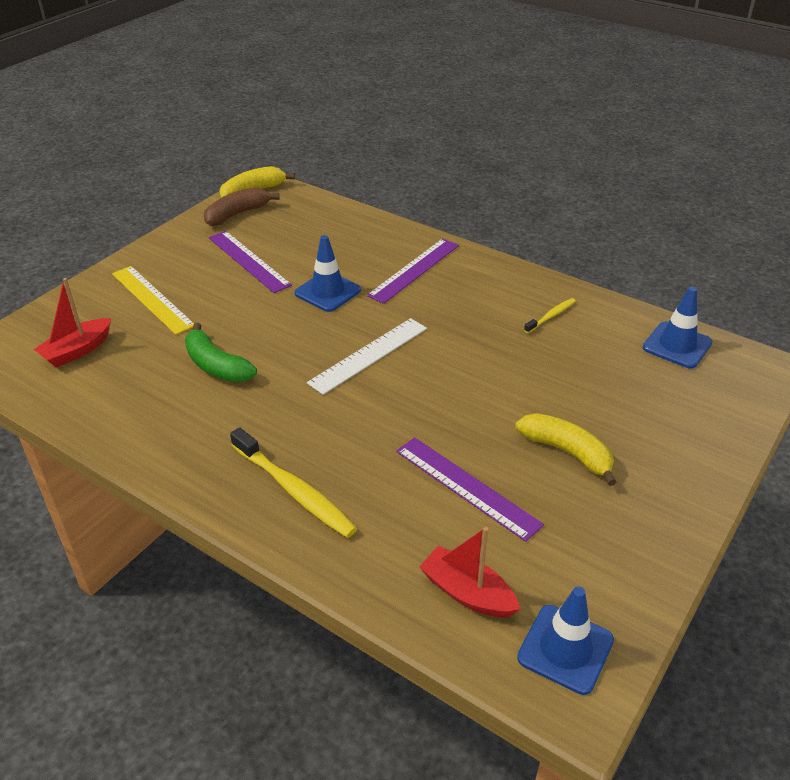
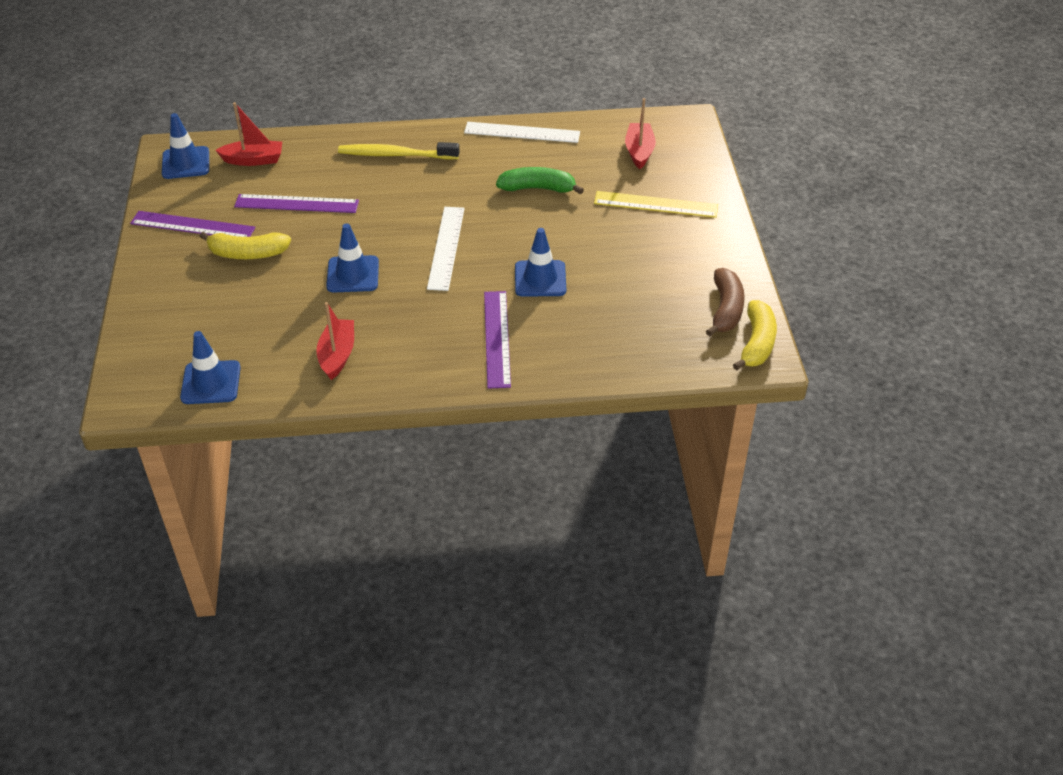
camera: 140 degrees right, 5 degrees up
purple ruler [209,231,292,293] -> purple ruler moved to [130,211,255,237]
yellow toothbrush [524,298,576,333] -> red boat [316,302,354,380]
none -> blue traffic cone [326,223,379,293]
none -> white ruler [464,122,580,143]

